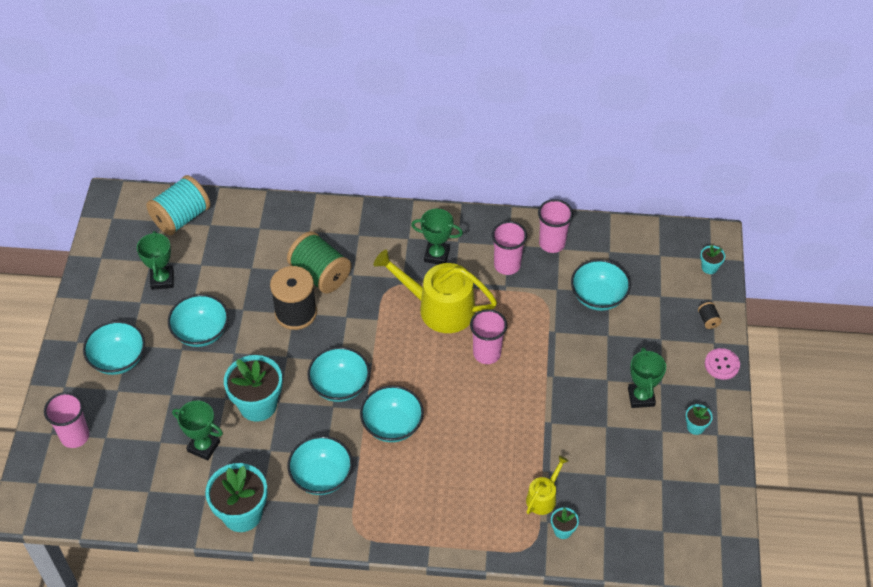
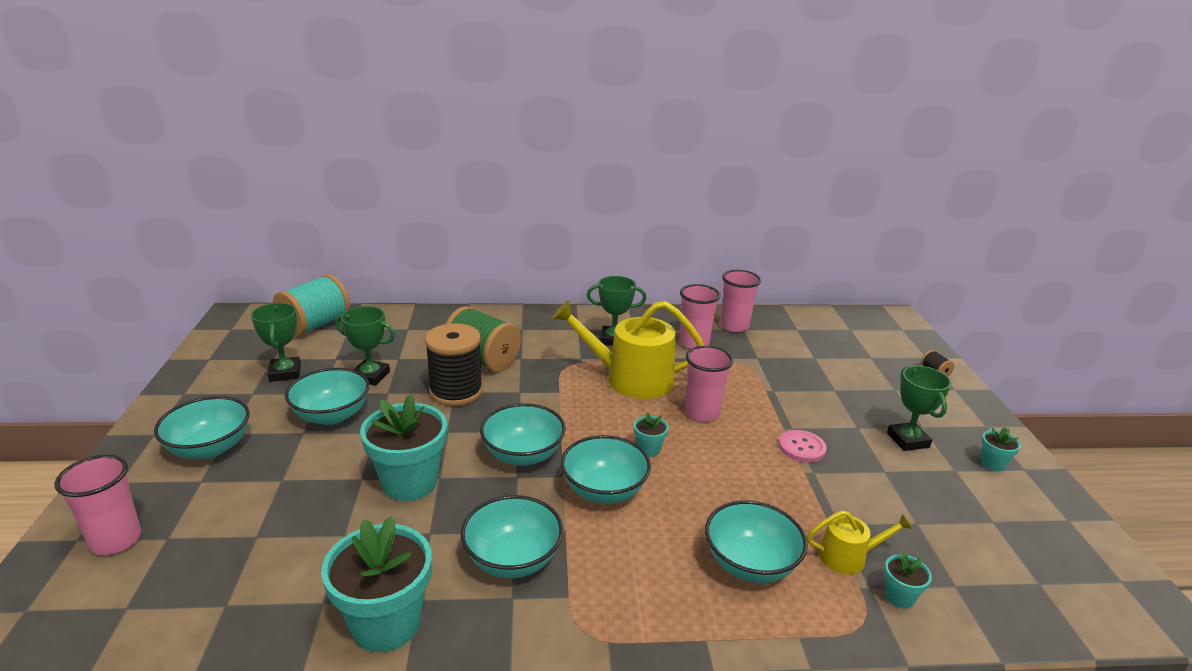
camera: 10 degrees left, 25 degrees down
green trophy [172,400,223,461] -> green trophy moved to [335,306,395,386]
yellow watering can [526,456,569,515] -> yellow watering can turned 60 degrees clockwise [807,511,913,575]
turquoise bowl [571,259,631,311] -> turquoise bowl moved to [705,500,808,583]
turquoise flower pot [700,245,725,274] -> turquoise flower pot moved to [634,412,669,457]
pink button [705,348,740,380] -> pink button moved to [779,430,826,463]

